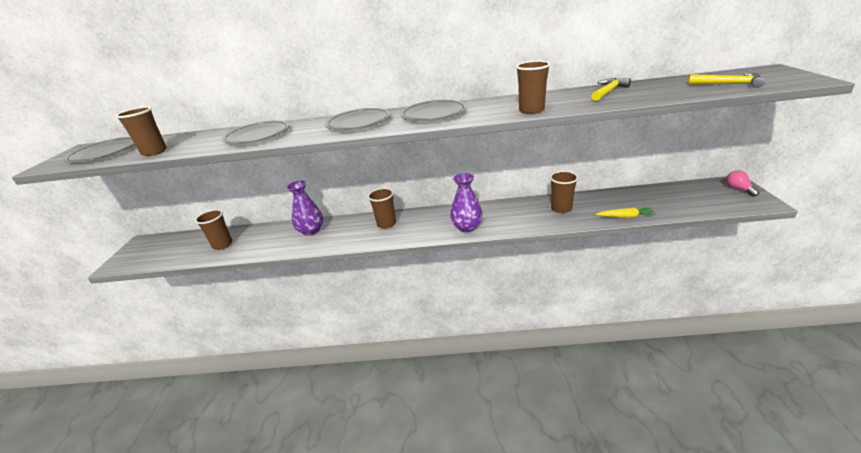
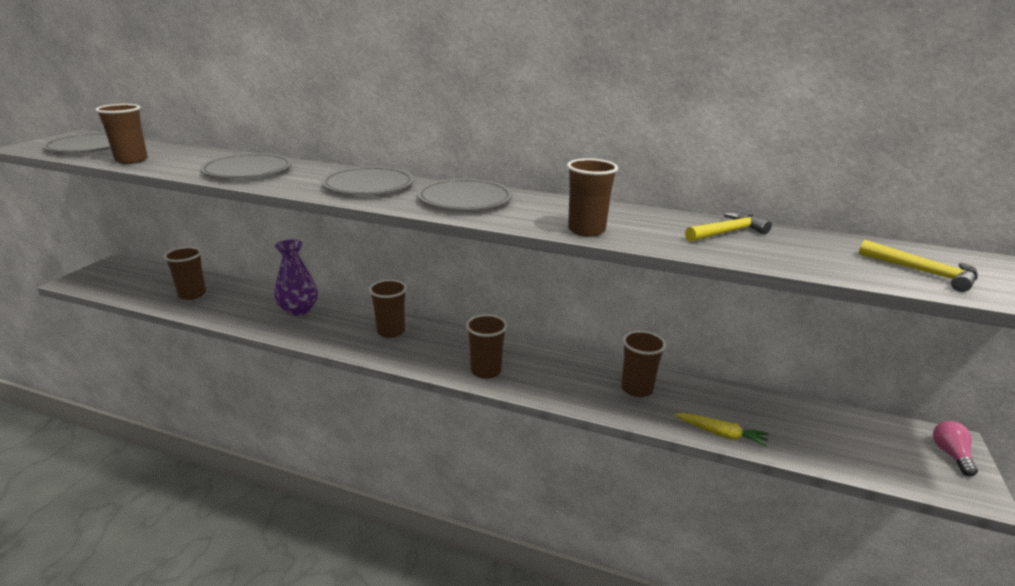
camera: 15 degrees right, 5 degrees down
purple vase [450,173,483,232] -> brown cup [466,314,507,379]

